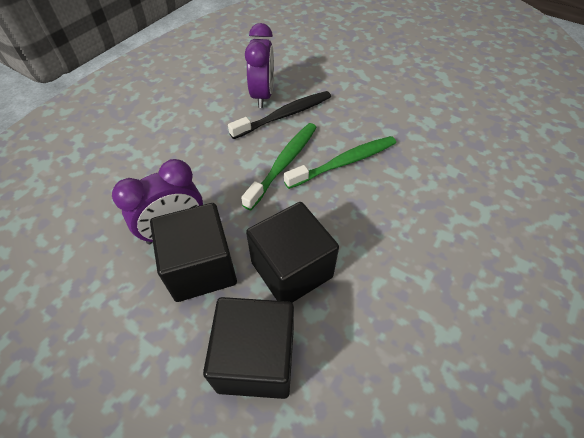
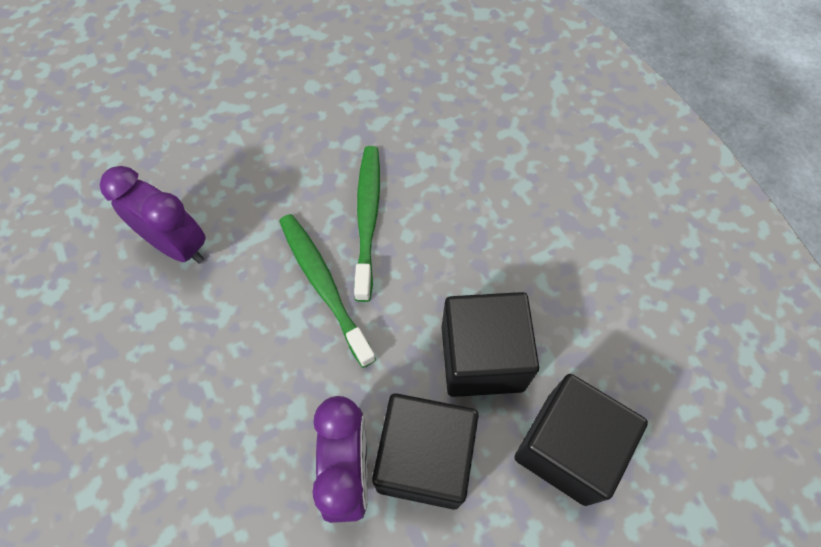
camera: 60 degrees left, 10 degrees up
black toothbrush [228,91,331,139] -> none

